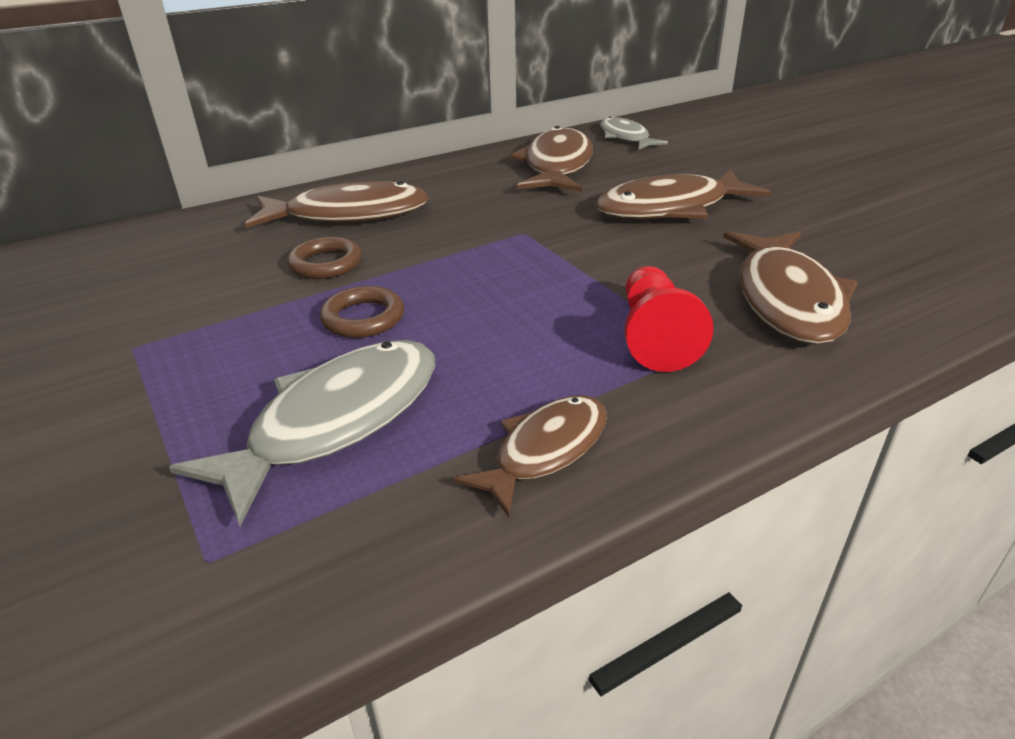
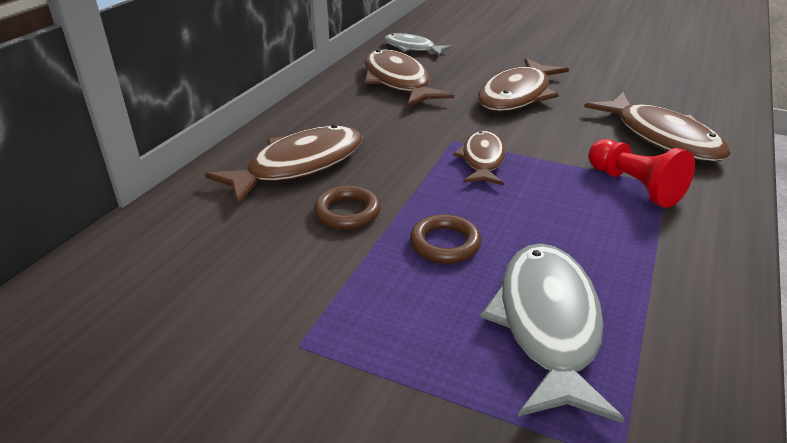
camera: 35 degrees left, 0 degrees up
brown fish [454,395,607,517] -> brown fish moved to [453,131,506,186]

